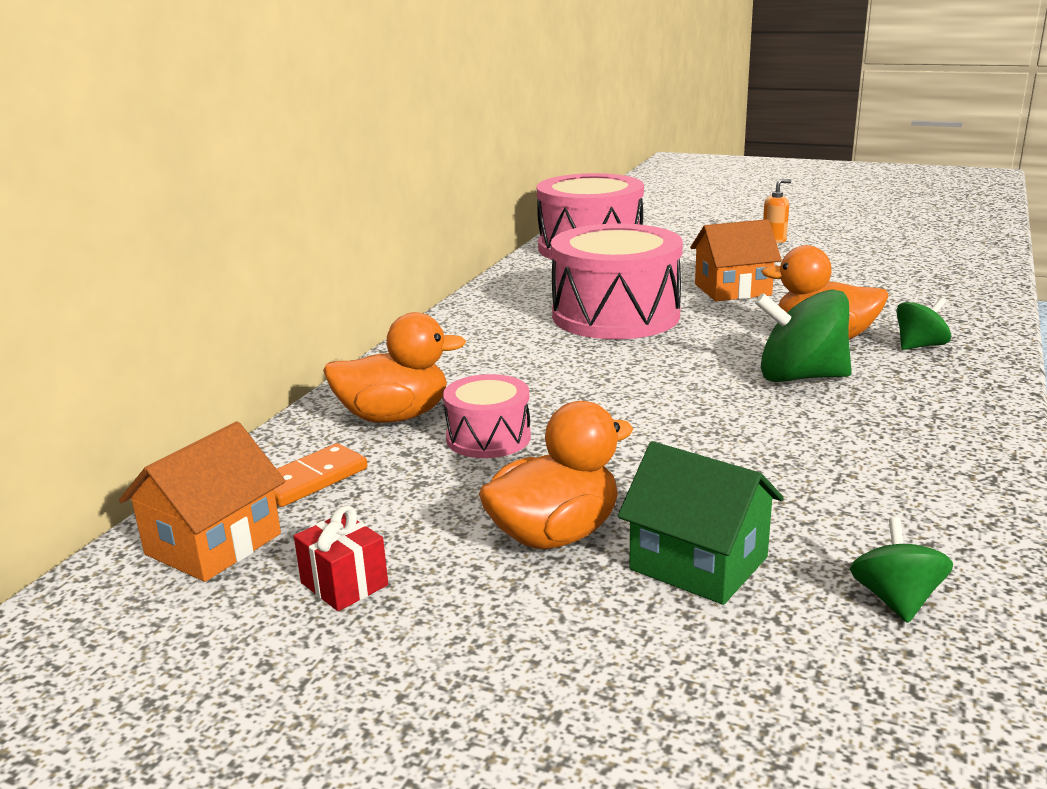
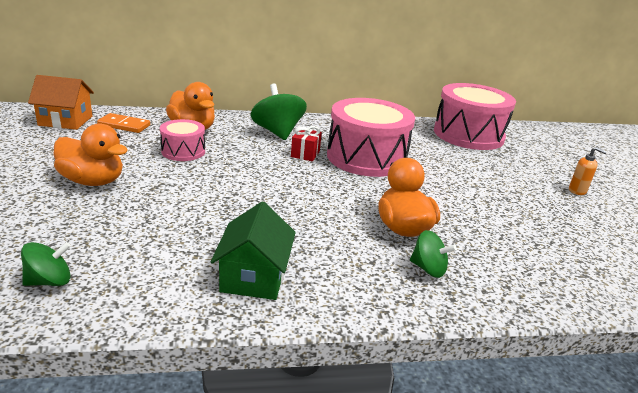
camera: 55 degrees right, 5 degrees up
red gift [294,505,388,611] -> red gift moved to [291,126,322,161]
green house [618,441,784,605] -> green house moved to [211,201,296,300]
orange house [690,219,782,301] -> none
green spinning top [755,289,852,382] -> green spinning top moved to [250,84,307,140]

